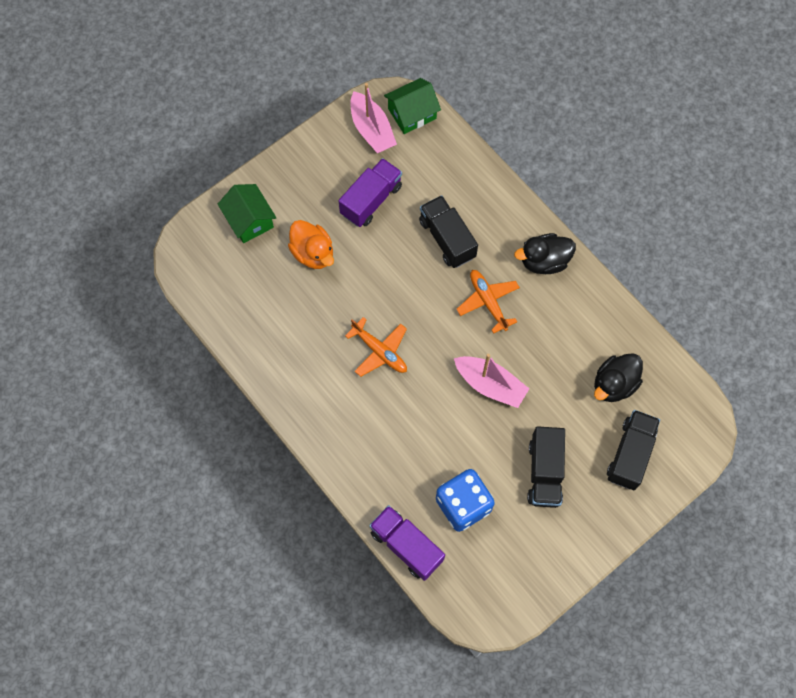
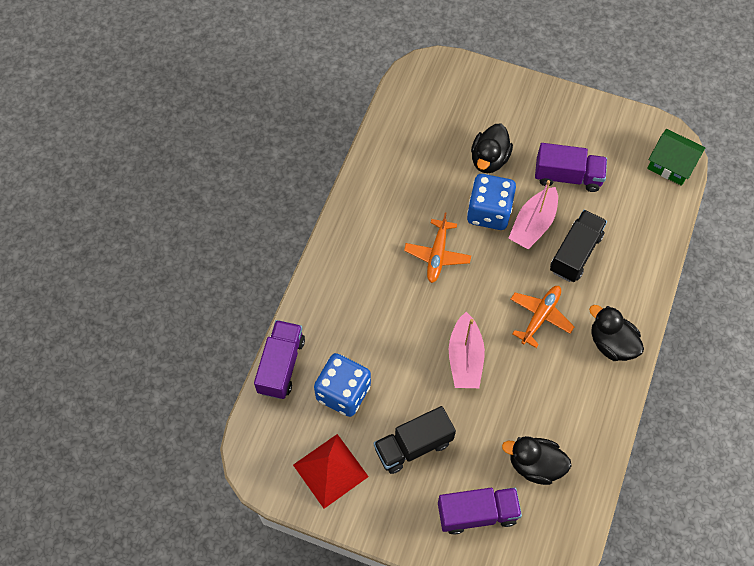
camera: 60 degrees right, 5 degrees down
green house [218,184,276,243] -> none
orange duck [288,220,334,269] -> black duck [471,124,513,173]
pink boat [350,83,397,153] -> pink boat moved to [508,180,558,249]
black truck [607,410,660,490] -> purple truck [438,488,522,535]
none -> red pyramid [293,434,369,509]
none -> blue dice [467,174,516,230]

